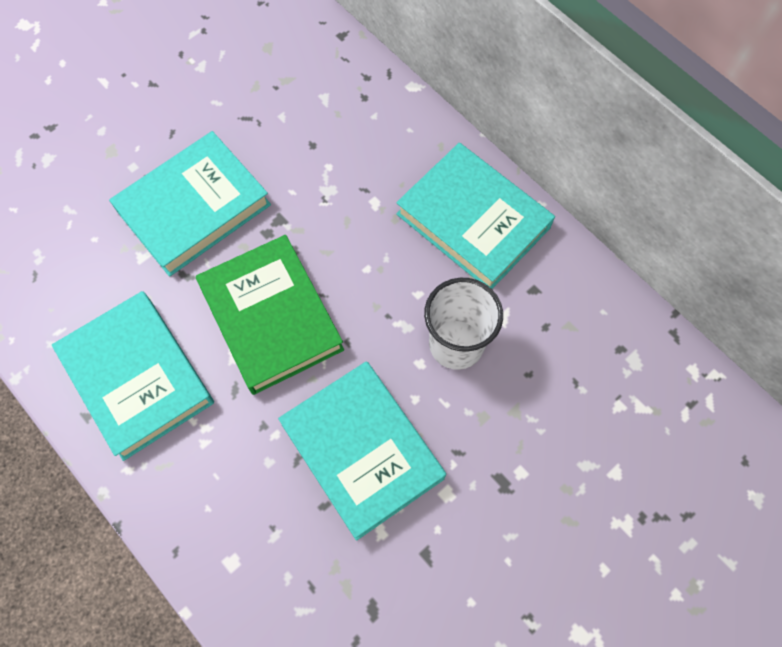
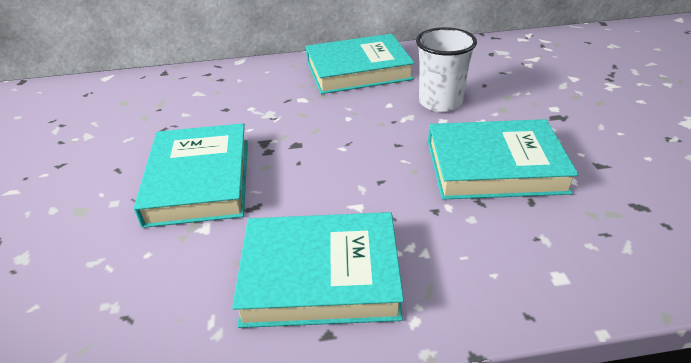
camera: 55 degrees left, 30 degrees down
green book [196,235,344,395] -> none

